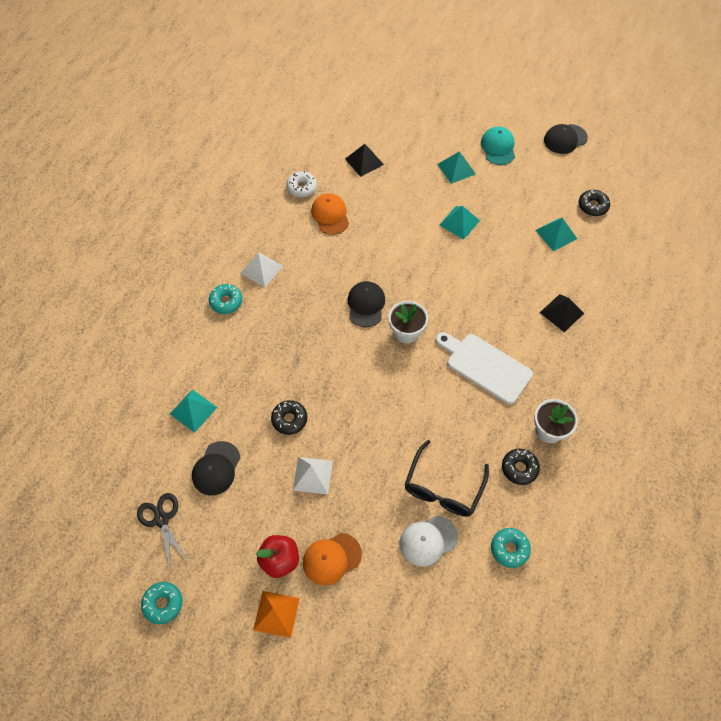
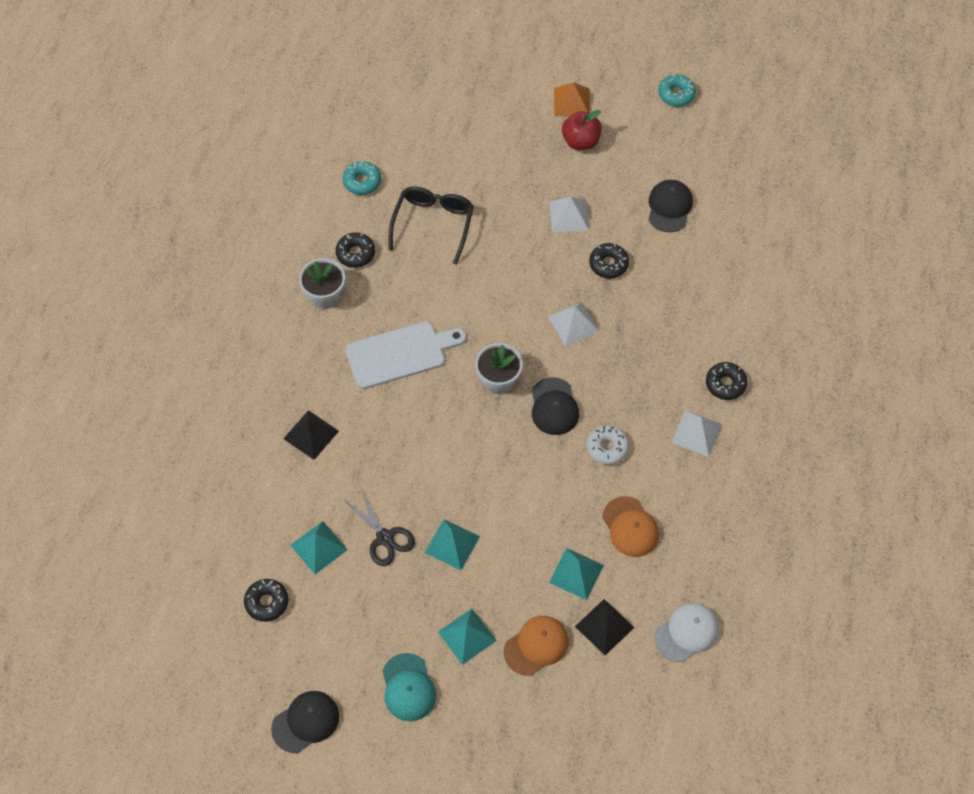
camera: 170 degrees right, 0 degrees up
black scissors [137,493,187,571] -> black scissors moved to [345,490,415,566]
turquoise pyramid [170,389,218,433] -> turquoise pyramid moved to [549,548,604,600]
turquoise donut [209,284,242,314] -> black donut [706,362,748,400]
white donut [286,171,317,197] -> white donut moved to [587,425,629,465]
orange cap [303,533,362,585] -> orange cap moved to [504,616,569,676]
white cap [400,516,458,567] -> white cap moved to [655,603,719,662]
white cutting board [436,332,533,404] -> white cutting board turned 45 degrees counterclockwise [345,322,466,389]
none -> white pyramid [548,302,599,346]

